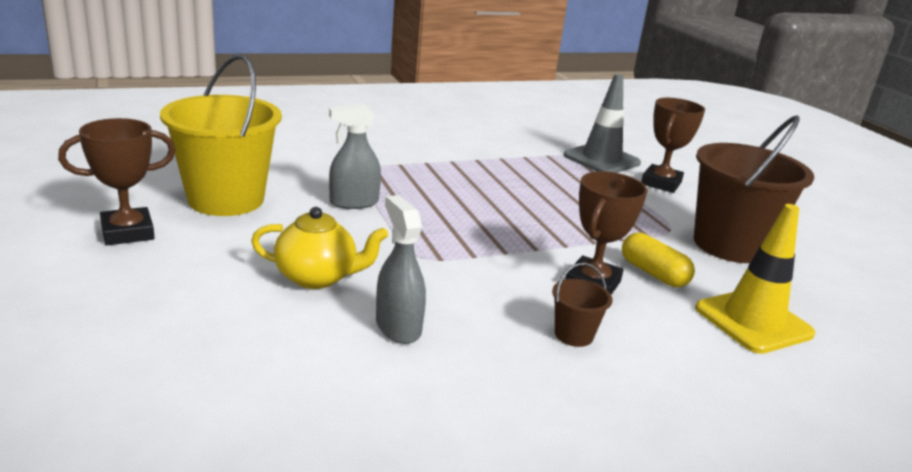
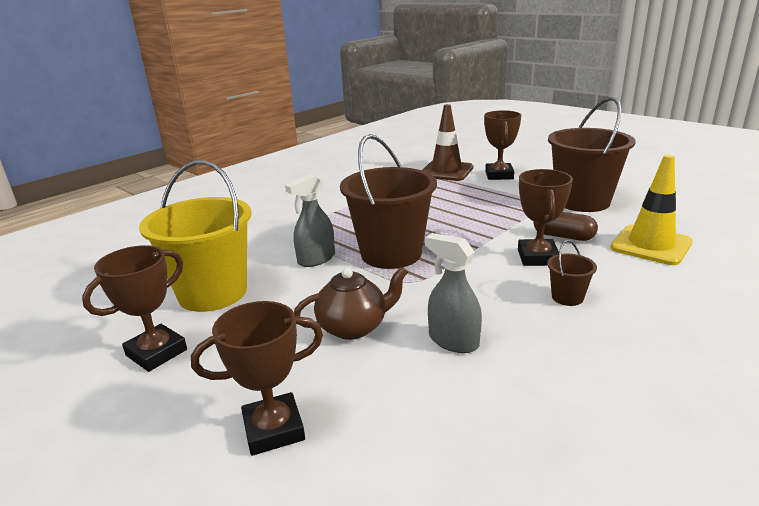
camera: 20 degrees left, 0 degrees up
yellow teapot [251,207,388,289] -> brown teapot [294,267,408,340]
grey traffic cone [563,74,641,173] -> brown traffic cone [422,104,473,181]
yellow capsule [622,233,695,287] -> brown capsule [534,212,598,241]
none -> brown trophy [191,301,323,456]
none -> brown bucket [340,134,437,269]

